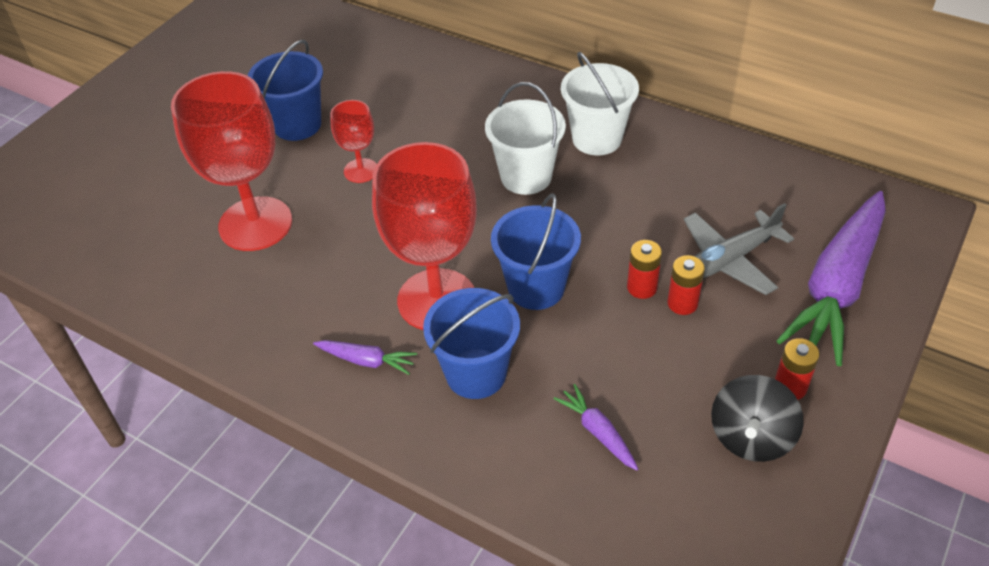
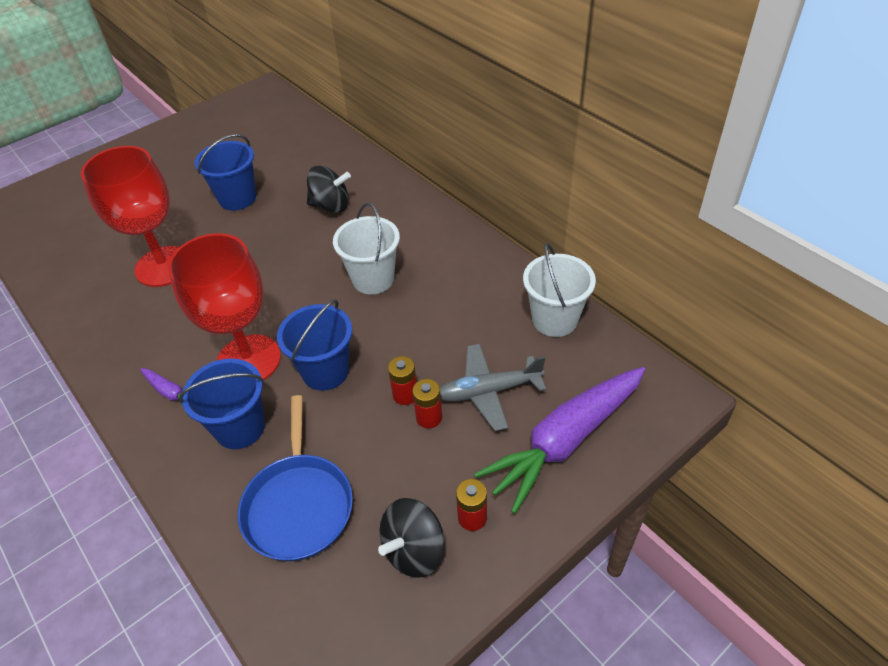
camera: 20 degrees right, 0 degrees up
red goblet [330,100,377,183] -> none
purple carrot [554,384,638,471] -> blue pan [238,395,353,561]
white bucket [561,52,639,156] -> white bucket moved to [523,243,596,337]
none -> black spinning top [307,166,351,213]

